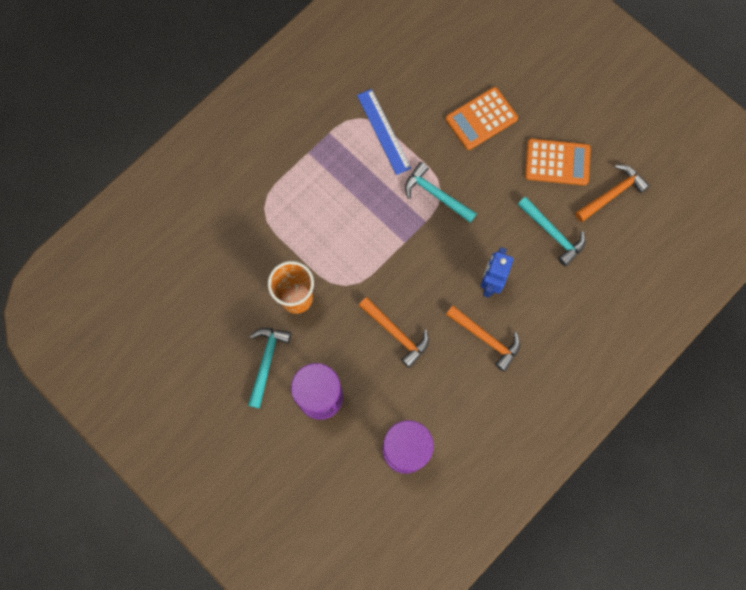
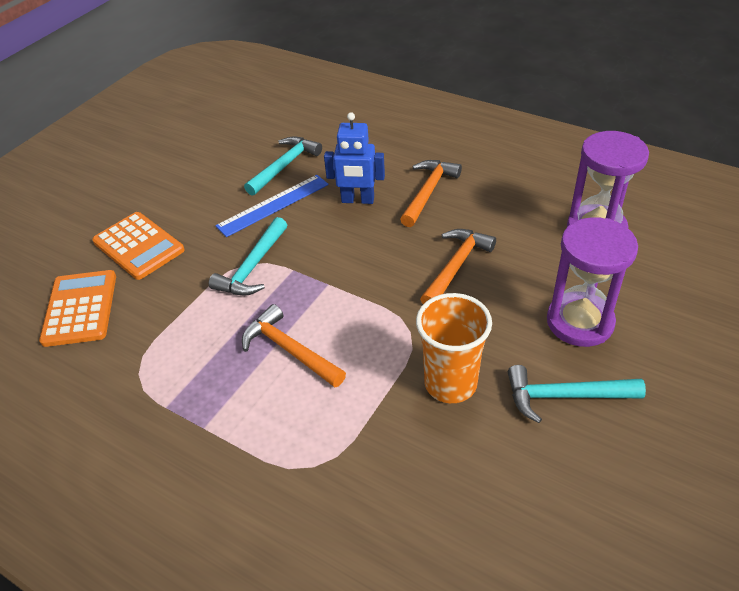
camera: 100 degrees left, 30 degrees down
blue ruler [357,89,411,175] -> blue ruler moved to [216,175,329,237]
orange calculator [525,139,591,185] -> orange calculator moved to [39,270,116,347]
orange hammer [575,165,649,222] -> orange hammer moved to [242,304,346,387]

